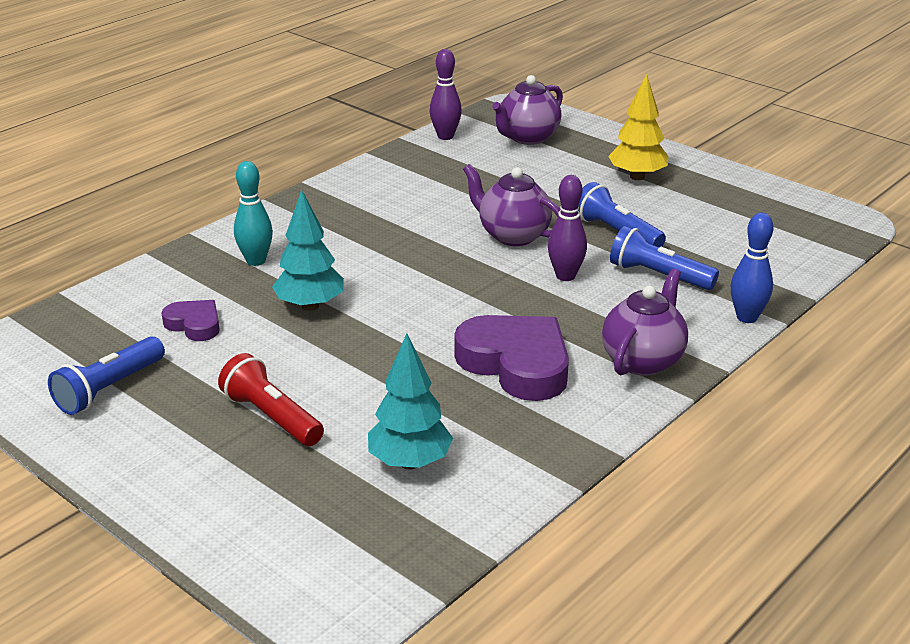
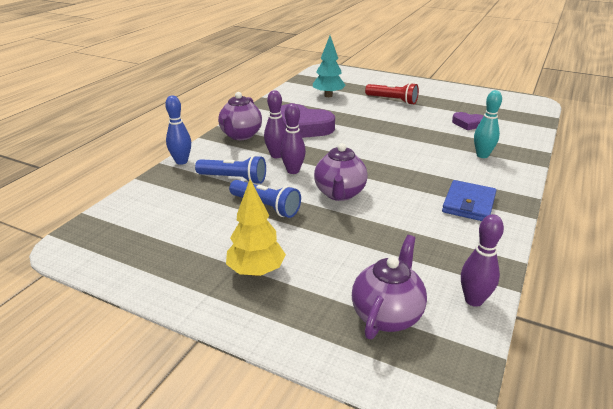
camera: 165 degrees right, 0 degrees up
blue flashlight [48,336,165,415] -> none
turquoise tree [272,190,344,311] -> none
purple teapot [463,164,561,246] -> purple teapot turned 75 degrees clockwise [314,143,368,201]
none -> purple bowling pin [264,90,286,158]
none -> blue wallet [442,180,497,221]

